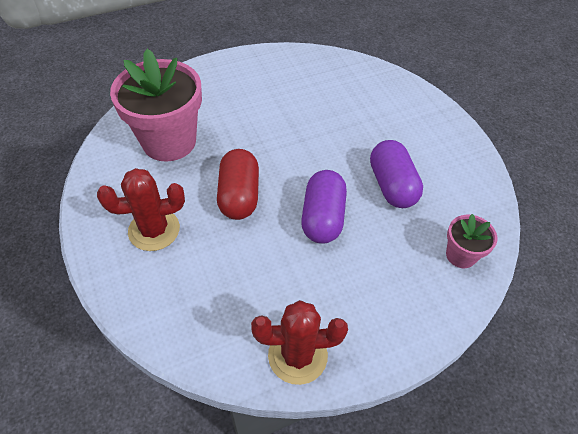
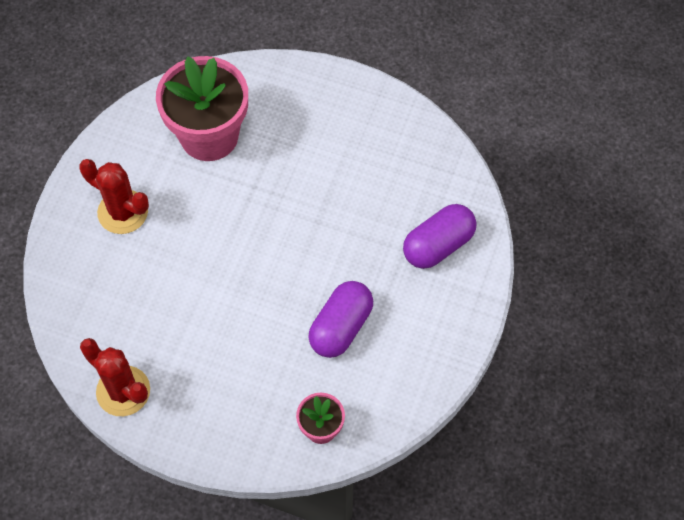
camera: 45 degrees right, 10 degrees up
red capsule [217,149,259,220] -> none
purple capsule [301,170,347,244] -> purple capsule moved to [403,204,476,269]

